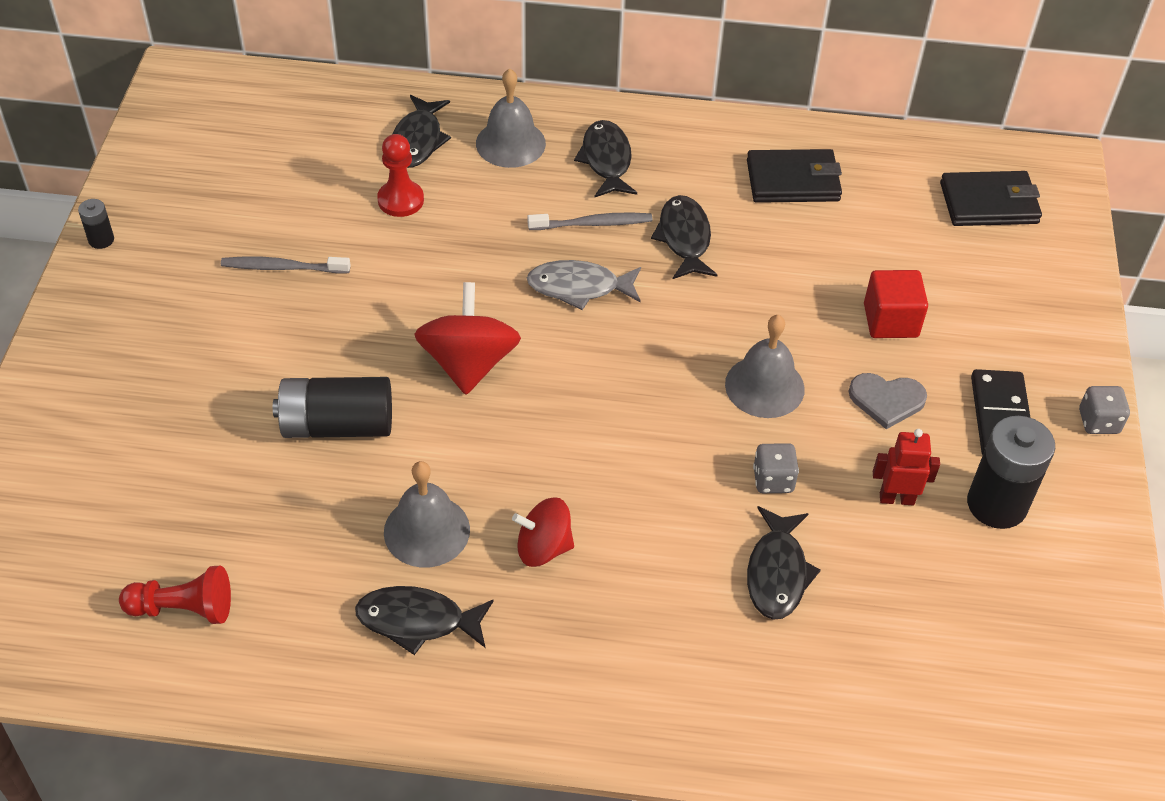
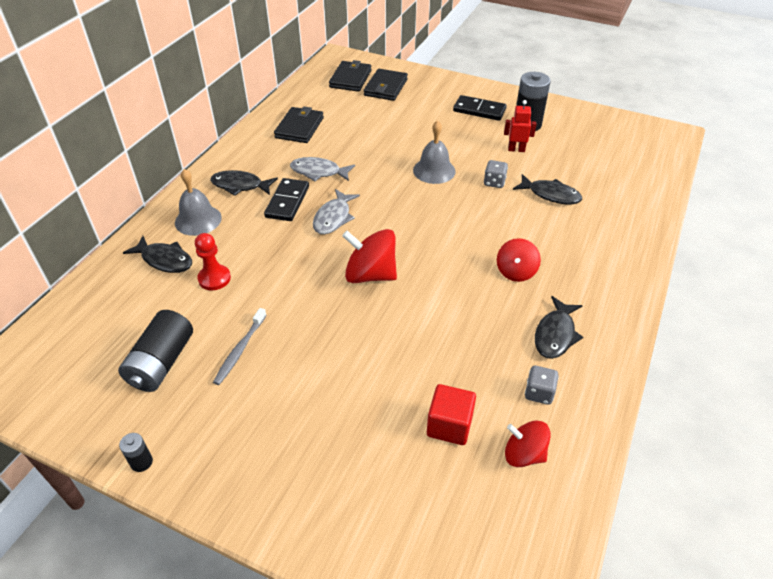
camera: 70 degrees left, 5 degrees down
red pawn [119,566,231,624] -> red spinning top [505,420,551,467]
black battery [273,377,392,438] -> black battery moved to [118,310,193,392]
grey bell [384,461,470,567] -> none
grey toothbrush [527,212,652,230] -> black domino [264,178,309,221]
black fish [651,195,717,279] -> grey fish [290,157,355,181]
grey heart [849,373,927,429] -> none
red cube [864,270,928,338] -> red cube moved to [427,384,476,445]
red robot [873,429,940,505] -> red robot turned 75 degrees clockwise [504,100,536,152]
grey dice [1079,386,1130,434] -> grey dice moved to [525,366,559,405]
none -> black wallet [364,69,408,101]

